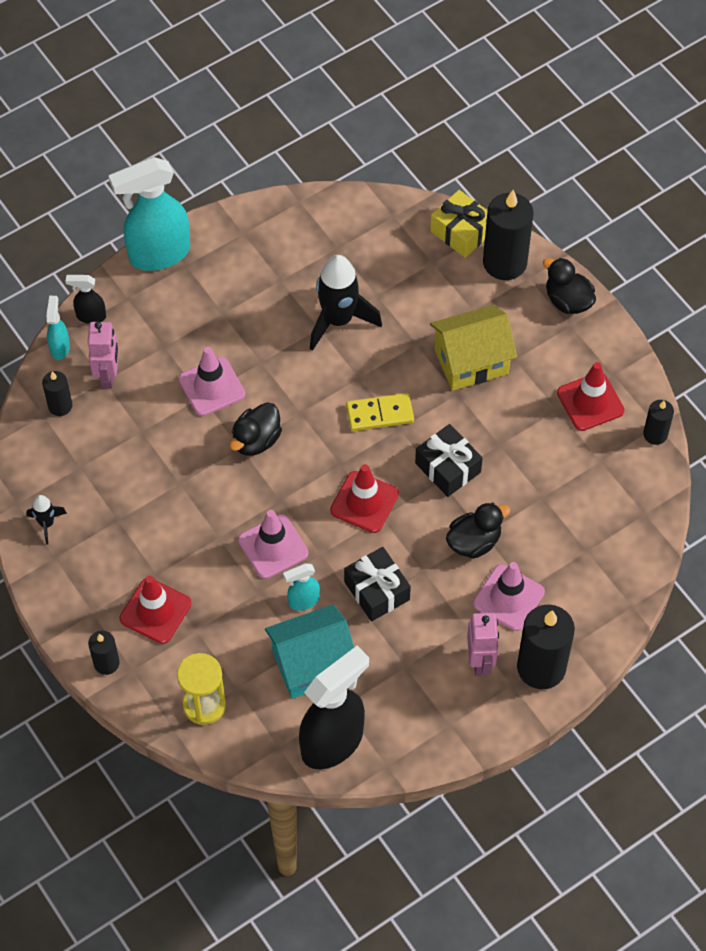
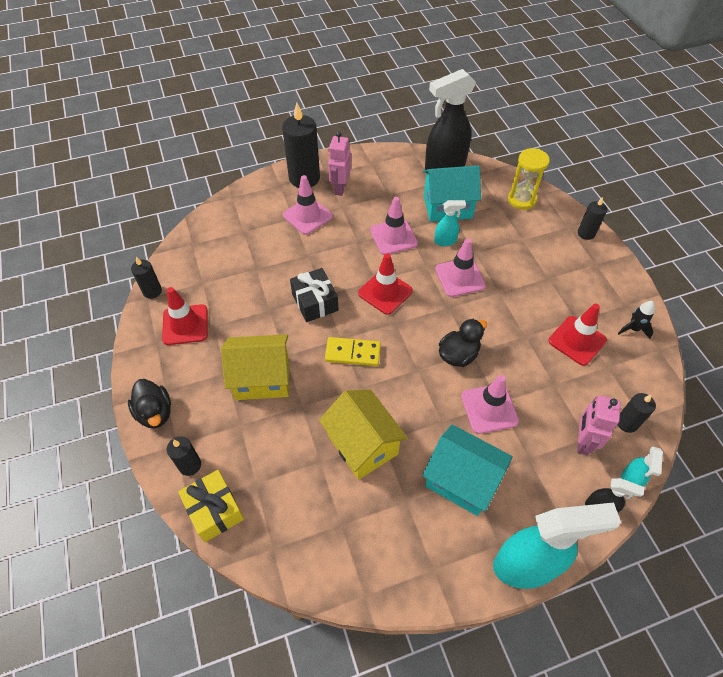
camera: 165 degrees left, 5 degrees down
red traffic cone [119,575,192,644] -> red traffic cone moved to [549,304,607,366]
black rocket [310,255,382,351] -> yellow house [319,389,408,480]
black gift [344,547,411,621] -> pink traffic cone [370,197,418,255]
black duck [446,502,511,559] -> none
black candle [483,190,534,280] -> black candle [167,436,201,476], size x0.53
none -> turquoise house [422,424,513,516]

